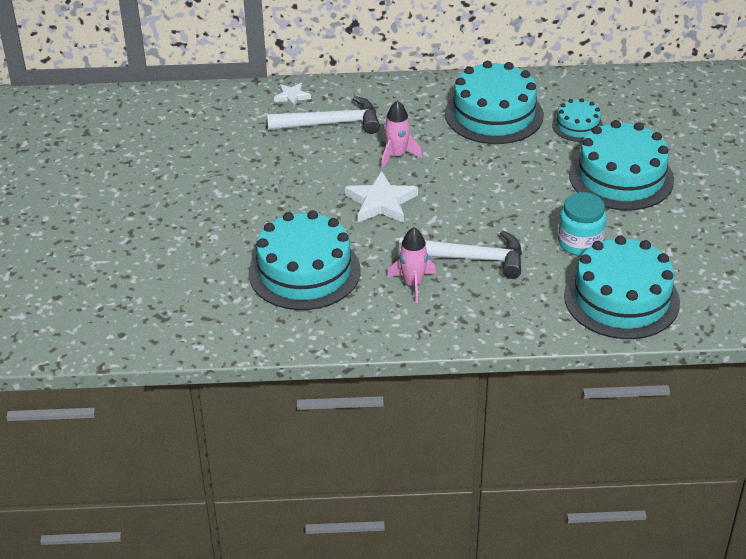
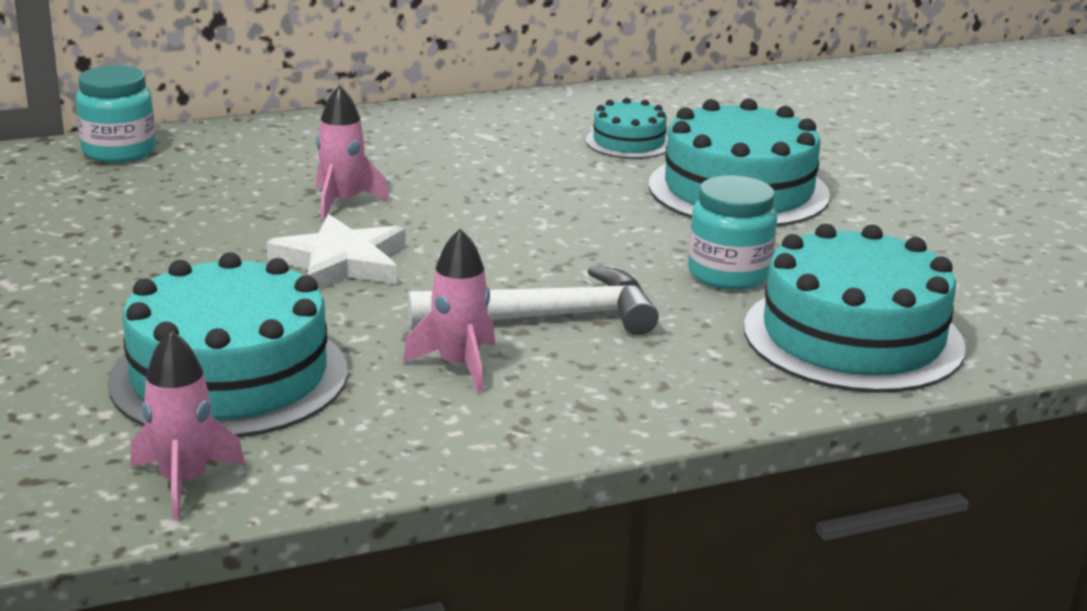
camera: 20 degrees left, 15 degrees down
white hammer [267,96,380,134] -> none
white star [274,83,311,108] -> turquoise jar [76,65,156,163]
turquoise cake [445,61,544,144] -> none
none -> pink rocket [131,330,245,520]

